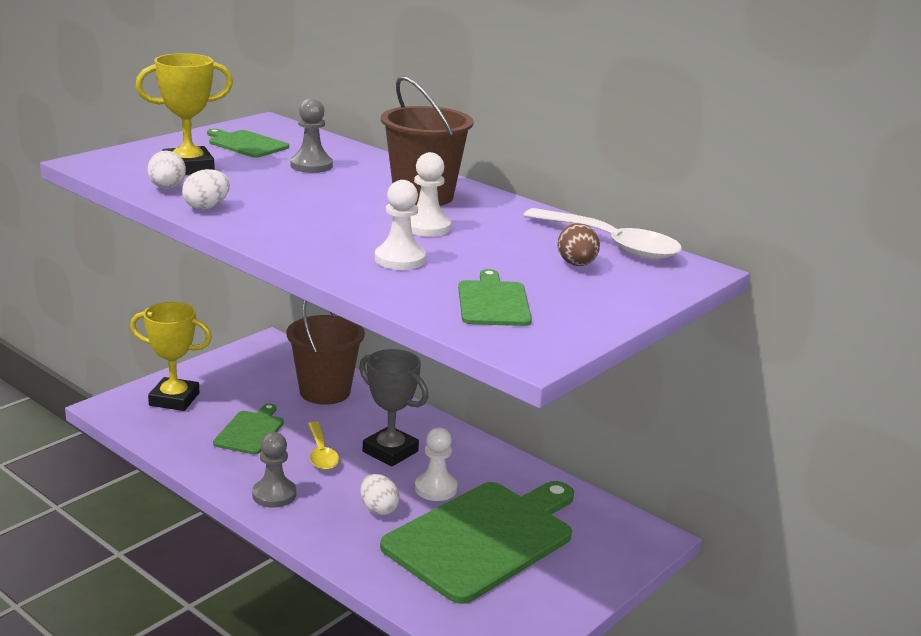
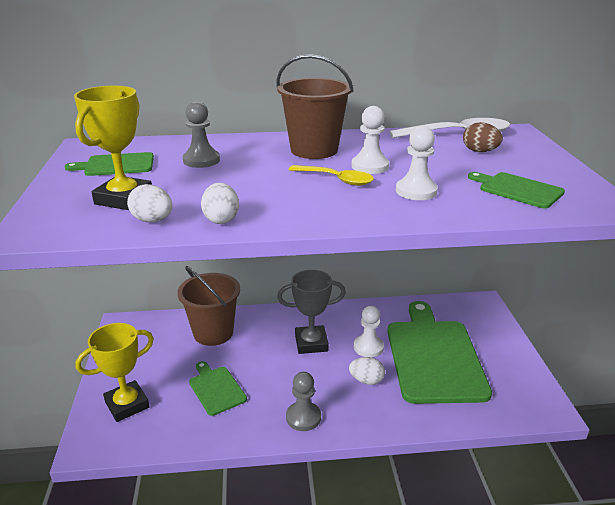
camera: 45 degrees left, 5 degrees up
yellow spoon [308,421,339,470] -> yellow spoon moved to [289,165,374,186]

